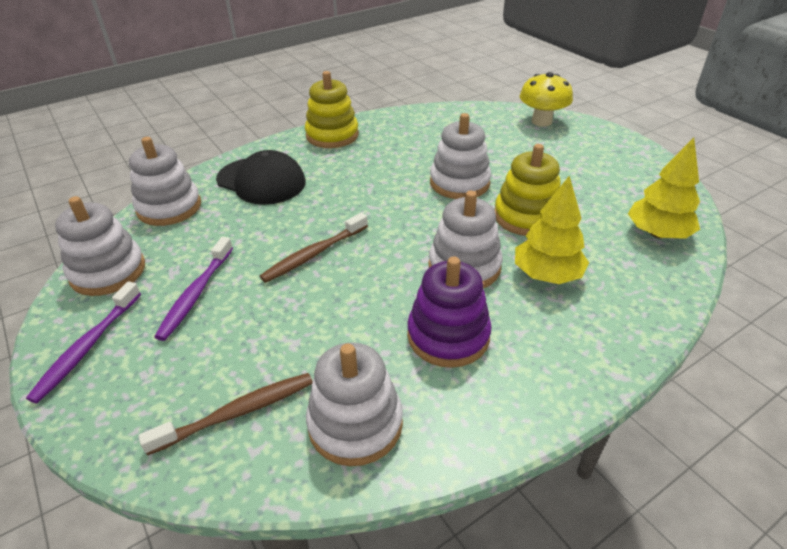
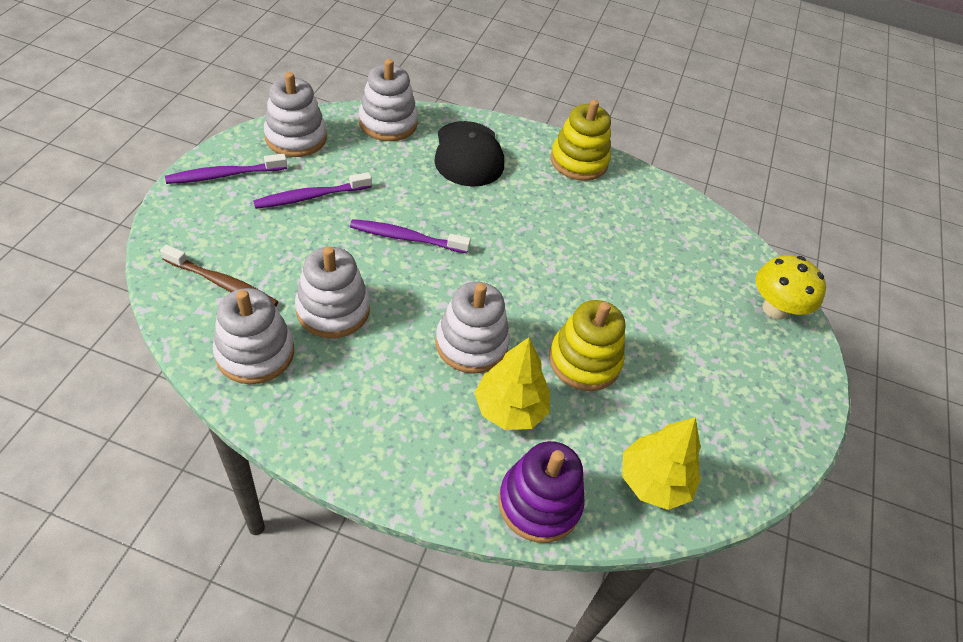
camera: 45 degrees right, 10 degrees up
brown toothbrush [260,212,368,283] -> purple toothbrush [350,219,471,253]
purple stacking toy [407,256,492,368] -> purple stacking toy moved to [498,441,585,543]
white stacking toy [430,113,491,199] -> white stacking toy moved to [295,246,370,338]

